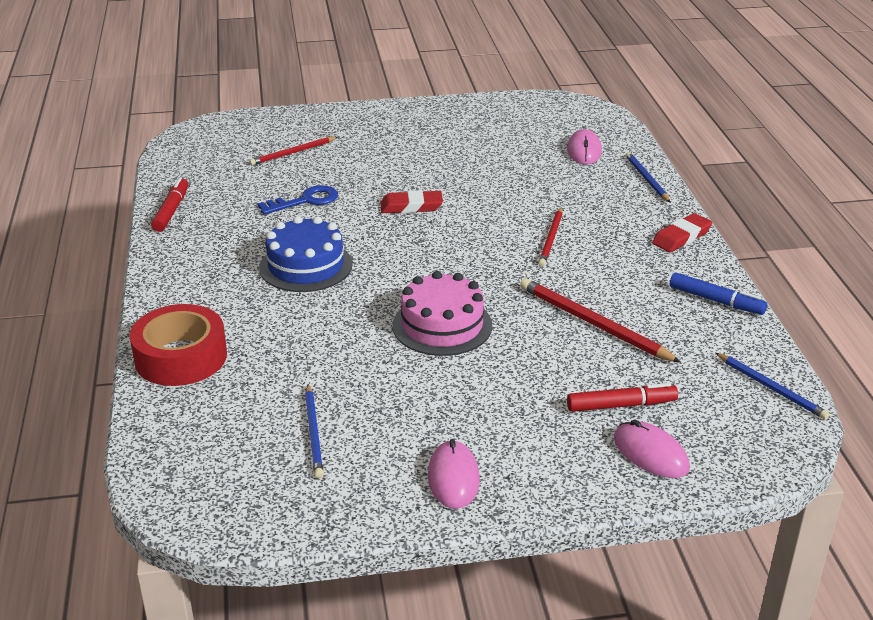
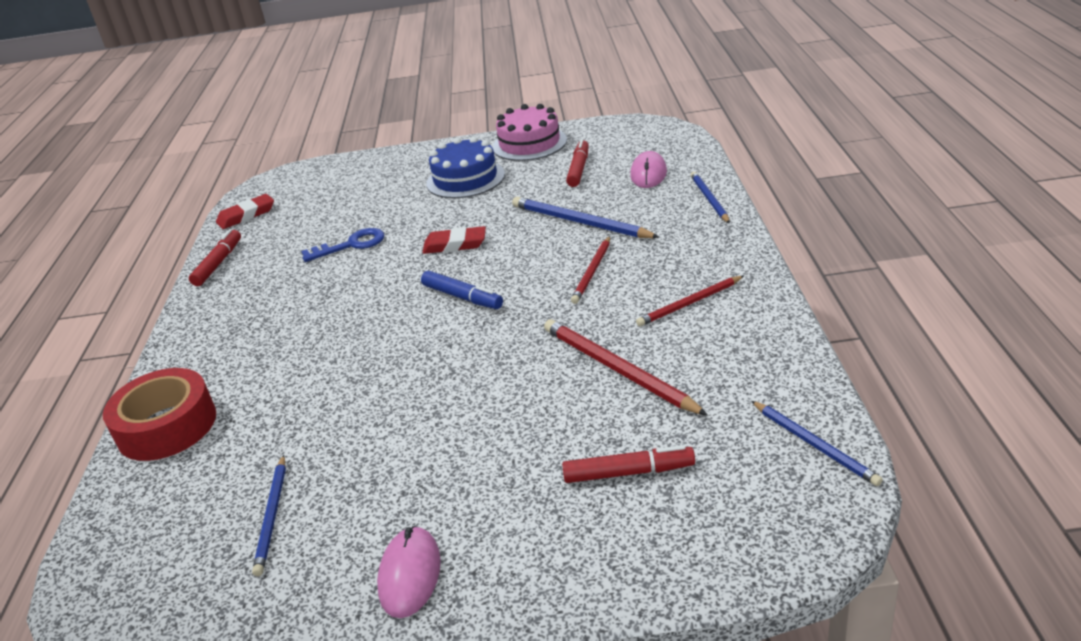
camera: 10 degrees right, 0 degrees up
red pencil [249,137,338,166] -> red pencil moved to [636,276,744,326]
blue cake [259,216,353,292] -> blue cake moved to [426,137,505,198]
pink cake [393,271,493,356] -> pink cake moved to [492,104,567,161]
pink mouse [614,420,690,478] -> none
red eraser [652,213,712,252] -> red eraser moved to [216,194,274,229]
blue marker [670,272,767,315] -> blue marker moved to [421,271,503,309]
none -> blue pencil [512,197,659,238]
none -> red marker [566,139,589,187]

